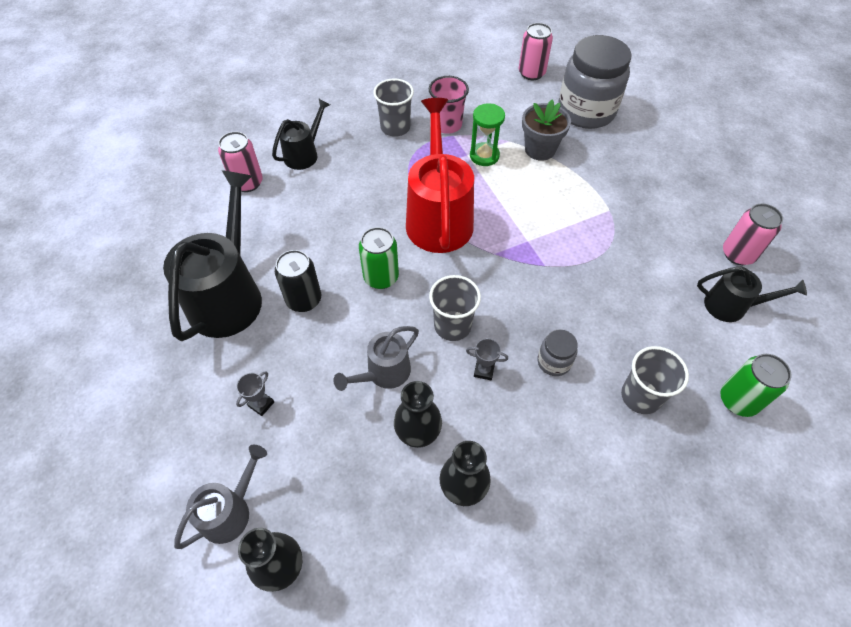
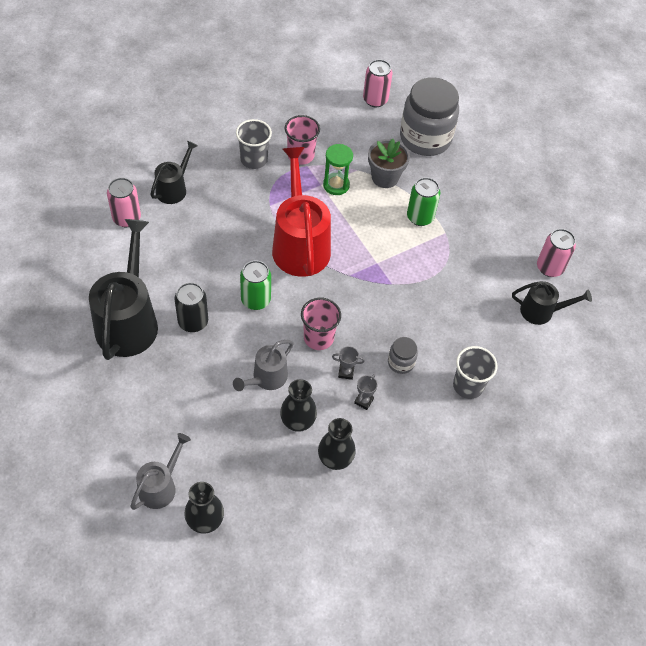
camera: 10 degrees left, 0 degrees up
grey trophy [236,371,274,416] -> grey trophy moved to [354,374,377,410]
grey cup [429,275,481,341] -> pink cup [301,298,341,350]
green can [720,354,791,417] -> green can moved to [407,177,440,226]

